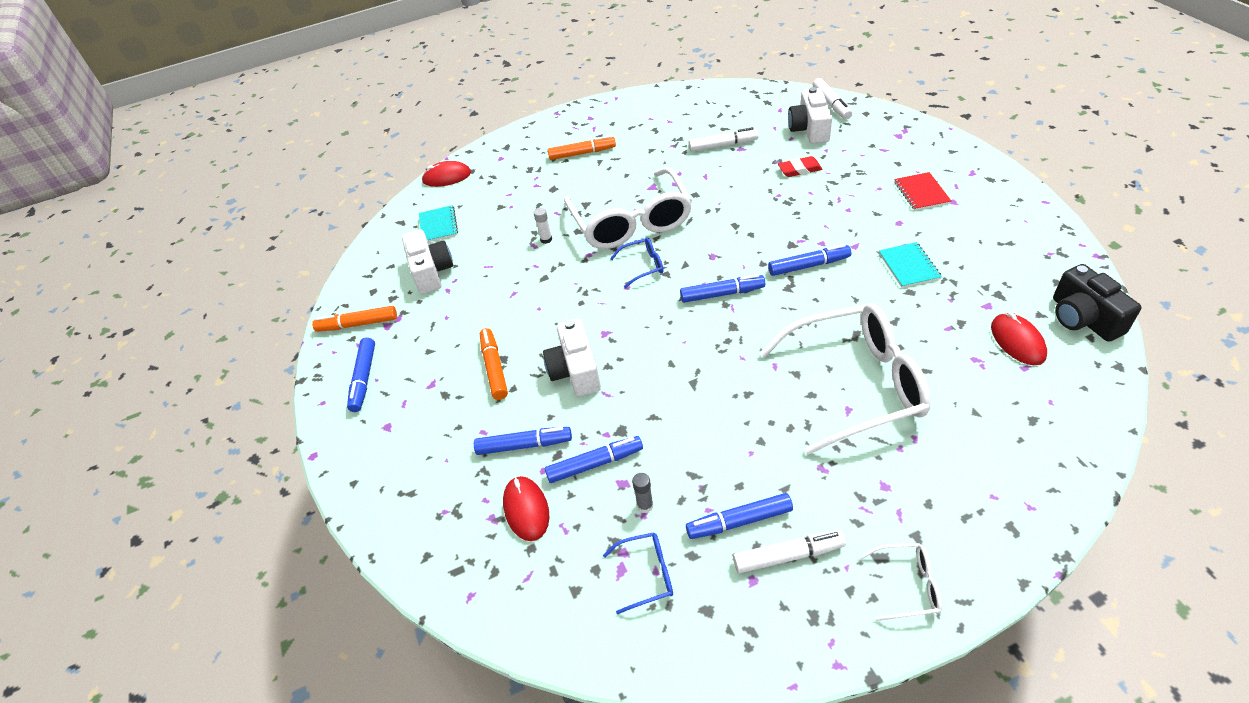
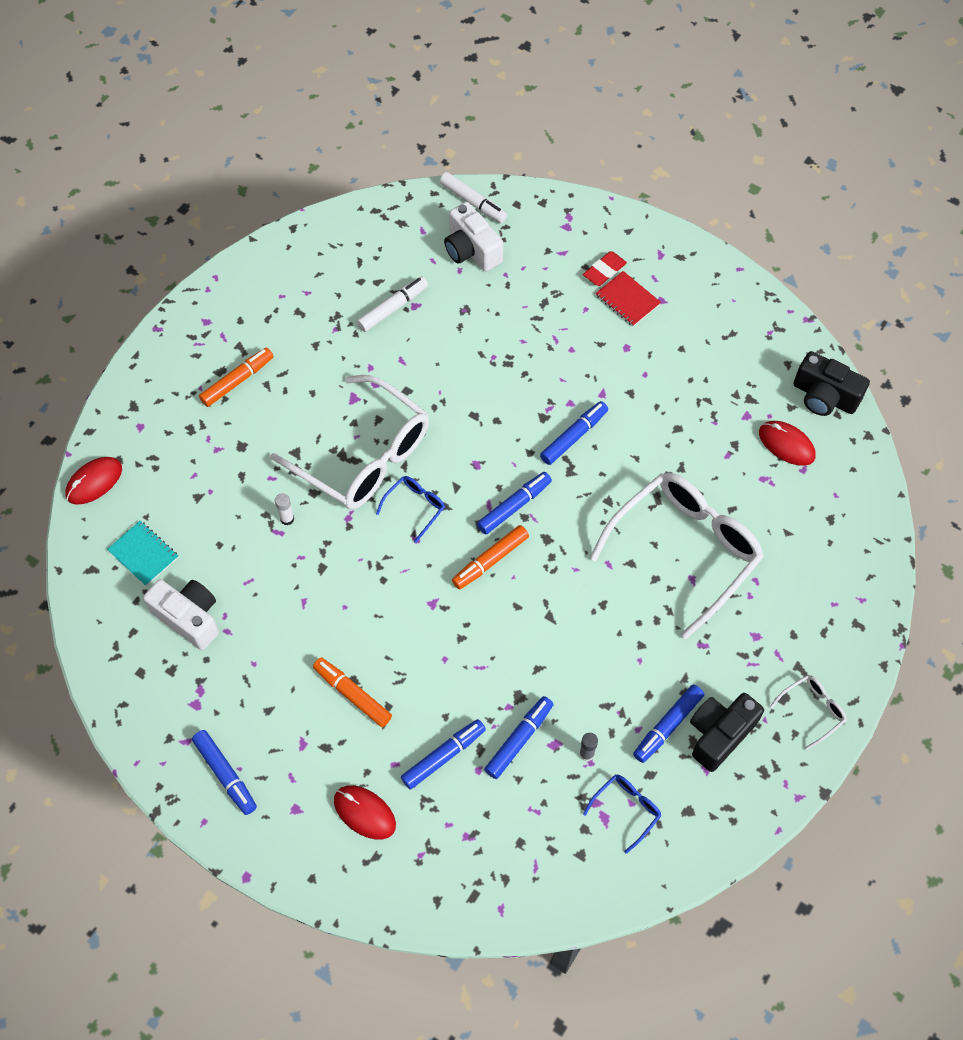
camera: 40 degrees left, 15 degrees up
orange marker [312,306,397,332] -> orange marker moved to [452,525,529,589]
red mouse [503,476,549,541] -> red mouse moved to [334,785,396,840]
white camera [543,318,601,396] -> none
white marker [733,530,846,573] -> black camera [690,693,764,772]
red eraser [778,156,823,177] -> red eraser moved to [583,251,627,286]
turquoise notebook [879,242,942,288] -> none

